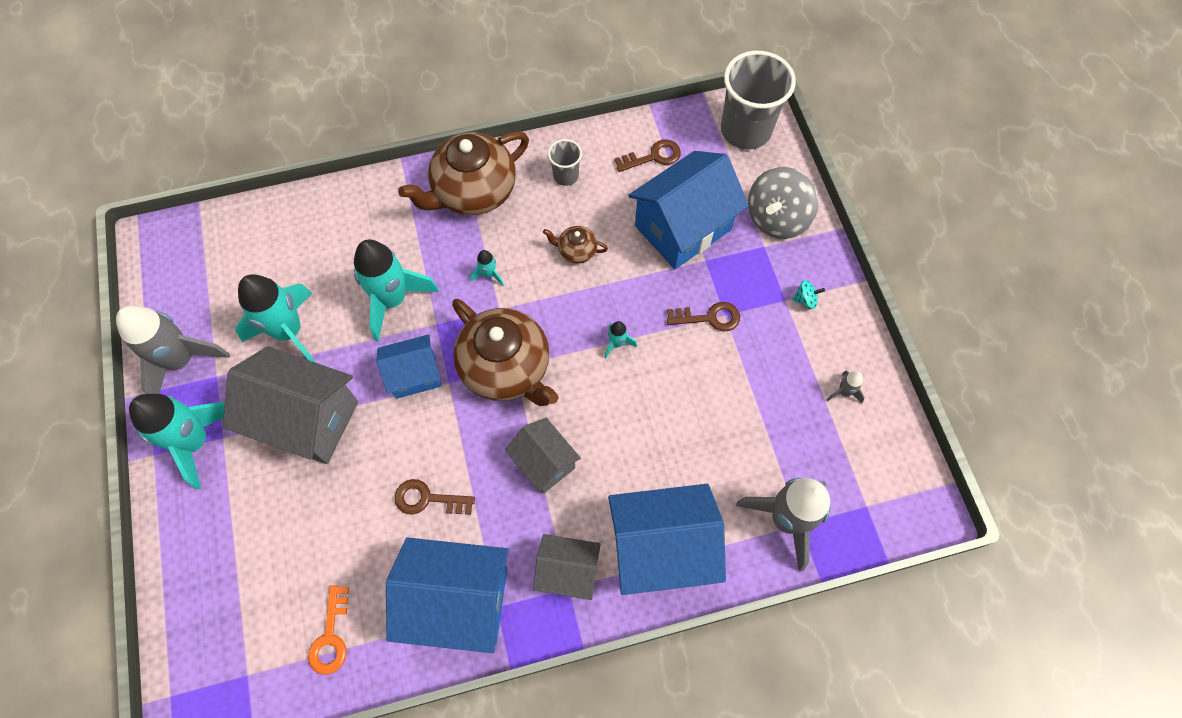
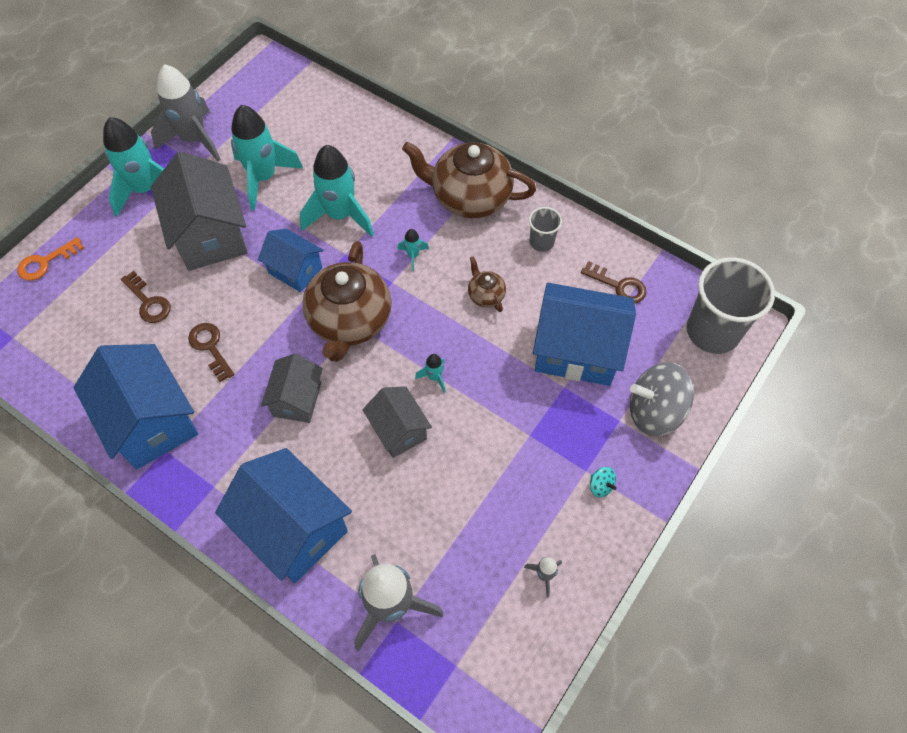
camera: 50 degrees right, 5 degrees down
orange key [308,585,349,675] -> orange key moved to [17,237,84,280]
grey house [533,534,601,600] -> grey house moved to [362,386,432,458]
brown key [667,302,740,332] -> brown key moved to [121,271,171,323]

